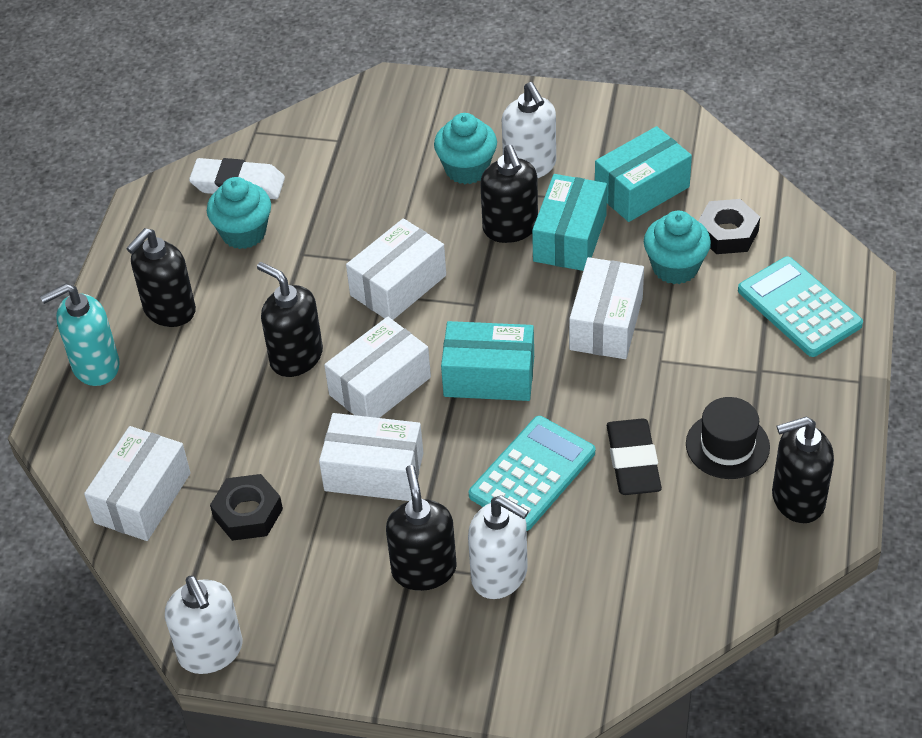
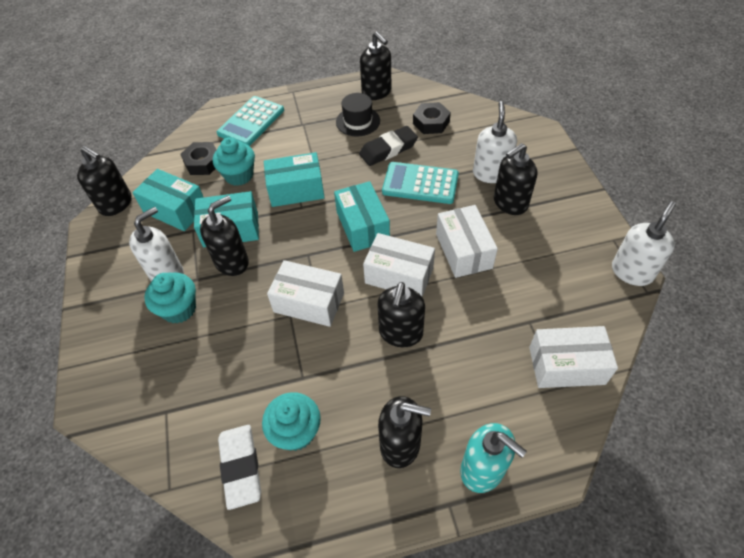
camera: 115 degrees left, 5 degrees up
black nut [210,474,283,541] -> black nut moved to [413,102,451,134]
white box [569,257,644,359] -> turquoise box [264,152,325,207]
none -> black soap dispenser [77,146,132,216]

